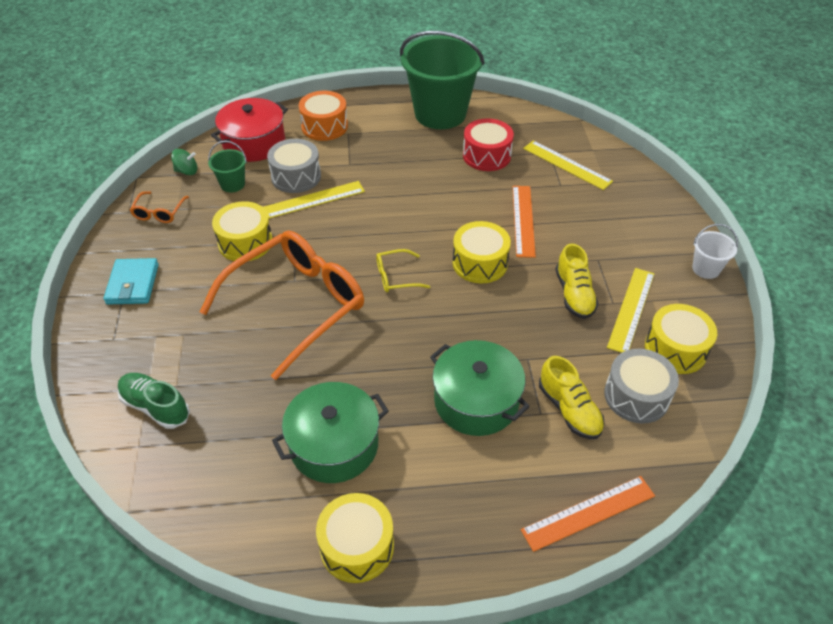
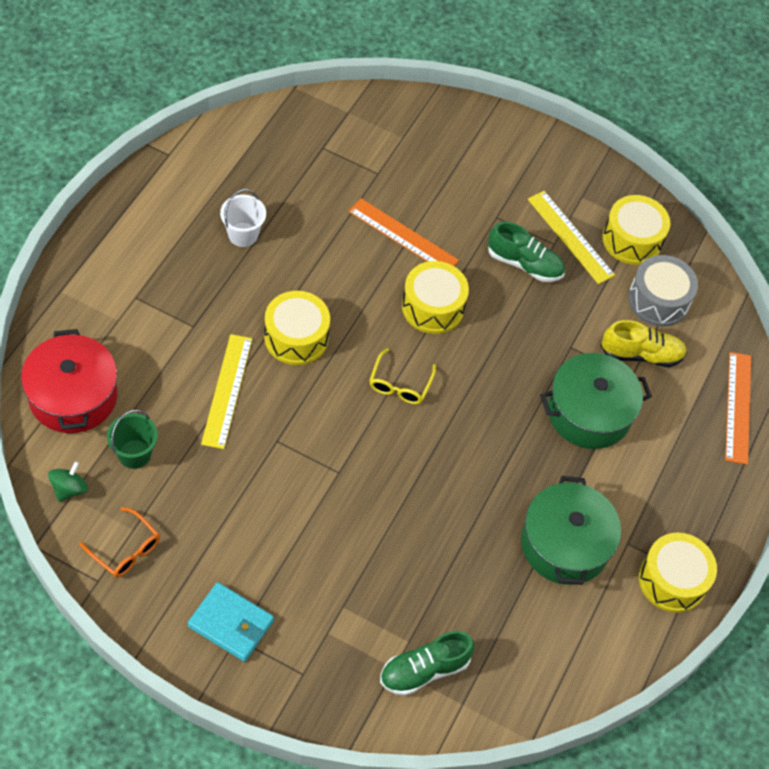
camera: 65 degrees left, 10 degrees up
orange glasses [200,231,364,380] -> none
yellow drum [212,201,272,261] -> yellow drum moved to [264,291,330,365]
grey drum [267,139,321,193] -> none
orange drum [299,91,348,141] -> none
green bucket [400,31,485,129] -> none
red drum [463,118,514,171] -> none
yellow ruler [523,141,613,190] -> none
yellow shoe [555,244,599,319] -> green shoe [488,222,565,282]
white bucket [692,224,738,279] -> white bucket moved to [220,189,266,247]

